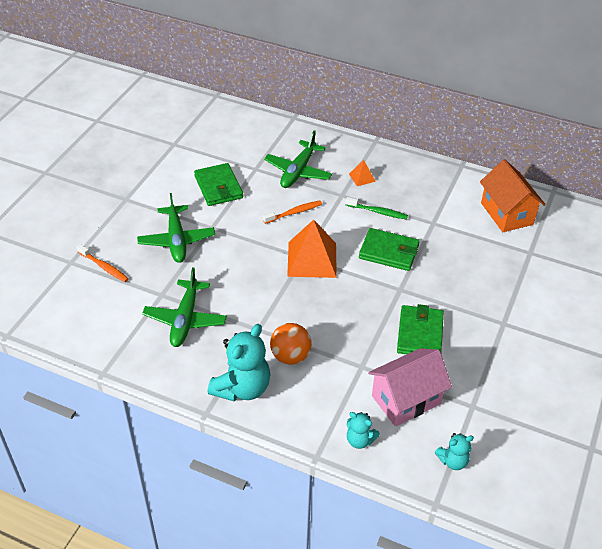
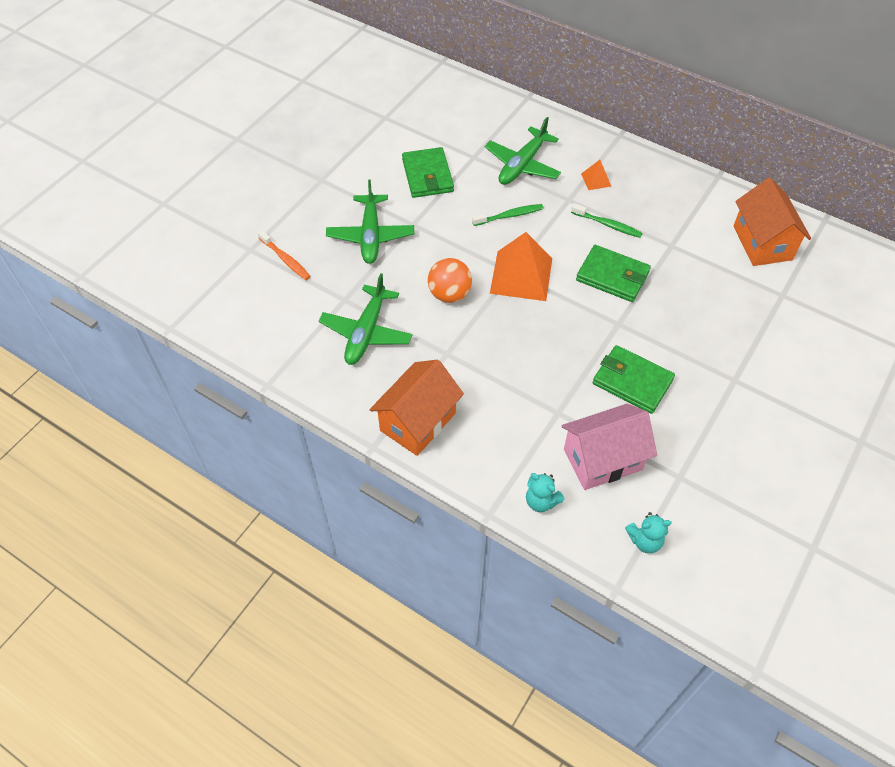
camera: 10 degrees right, 10 degrees up
turquoise teddy bear [208,324,271,401] -> orange house [370,360,464,456]
orange toothbrush [263,201,322,224] -> green toothbrush [472,204,544,226]
orange ball [270,323,312,365] -> orange ball moved to [428,258,472,303]
green wallet [397,304,444,354] -> green wallet turned 75 degrees counterclockwise [593,345,675,414]

